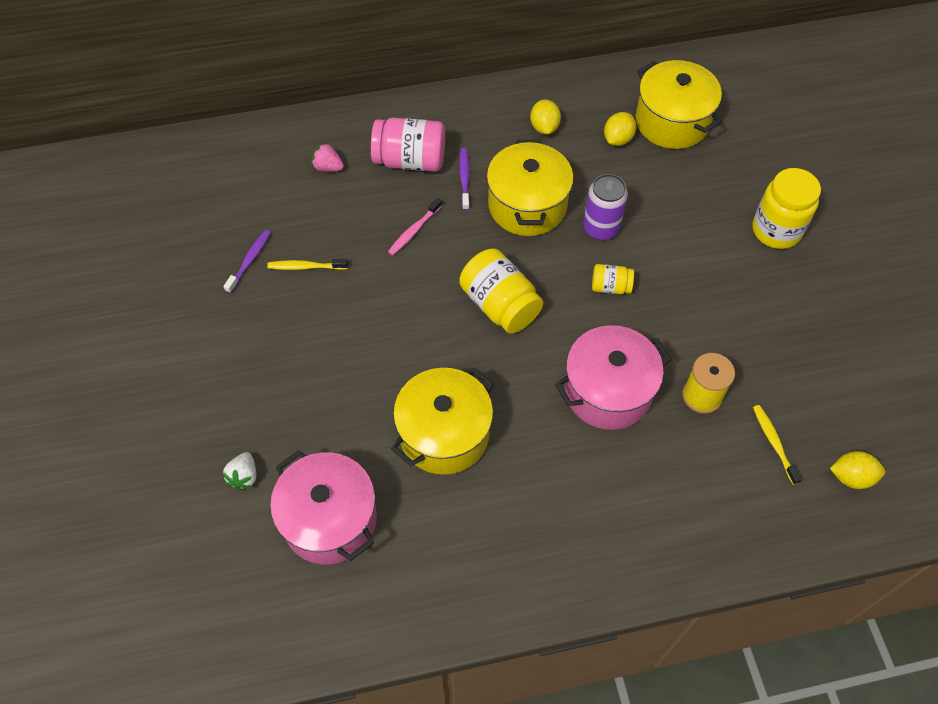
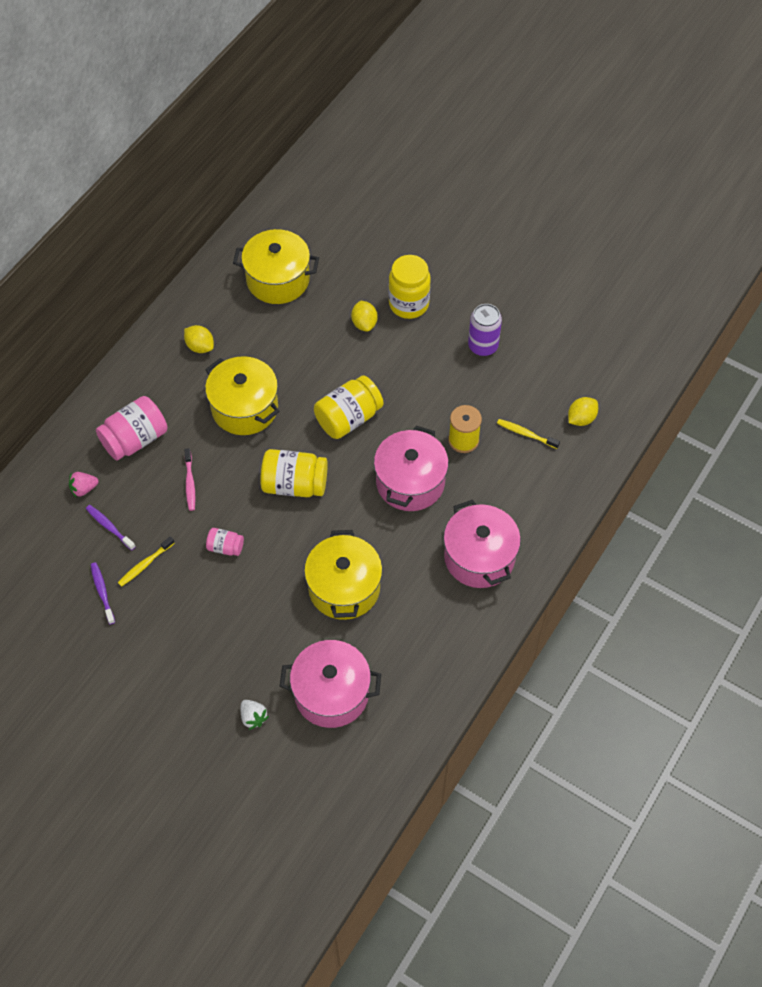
camera: 45 degrees left, 0 degrees up
purple toothbrush [459,148,470,210] -> purple toothbrush moved to [86,505,136,550]
purple can [583,174,628,240] -> purple can moved to [468,304,502,356]
yellow jar [592,264,634,294] -> yellow jar [314,375,383,439], size x1.90
yellow lemon [604,112,636,146] -> yellow lemon moved to [351,301,378,332]
none -> pink jar [206,528,244,556]
none -> pink pot [443,499,521,588]

